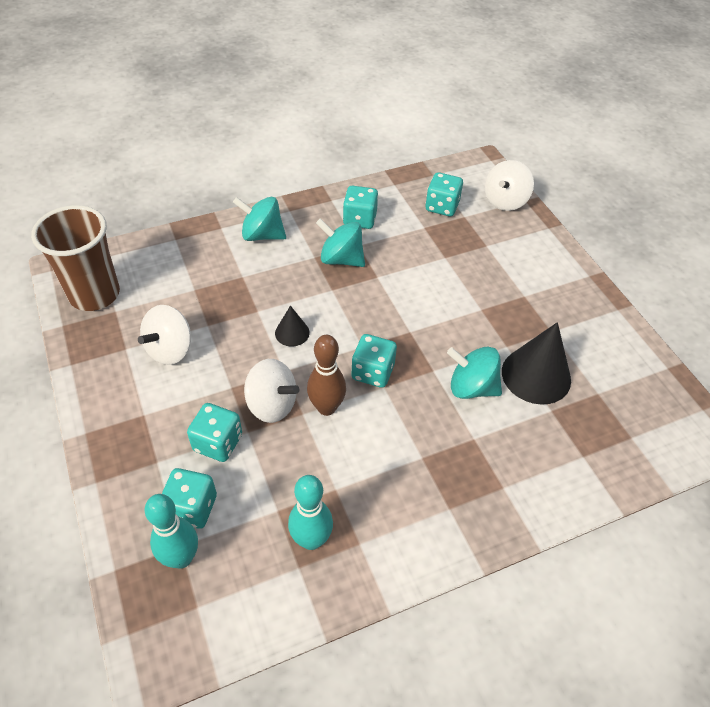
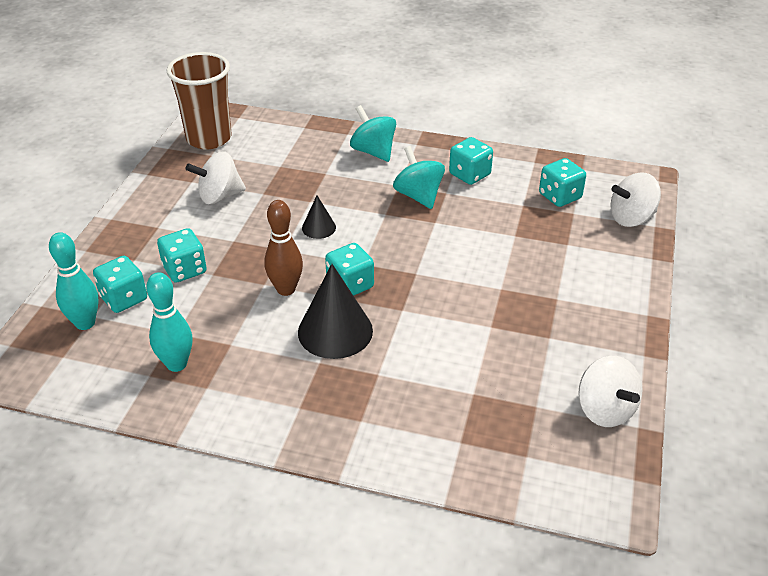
camera: 40 degrees right, 10 degrees down
white spinning top [244,359,299,423] -> white spinning top moved to [578,356,643,427]
turquoise spinning top [447,346,502,399] -> none
black cone [502,322,571,405] -> black cone moved to [298,264,373,359]

